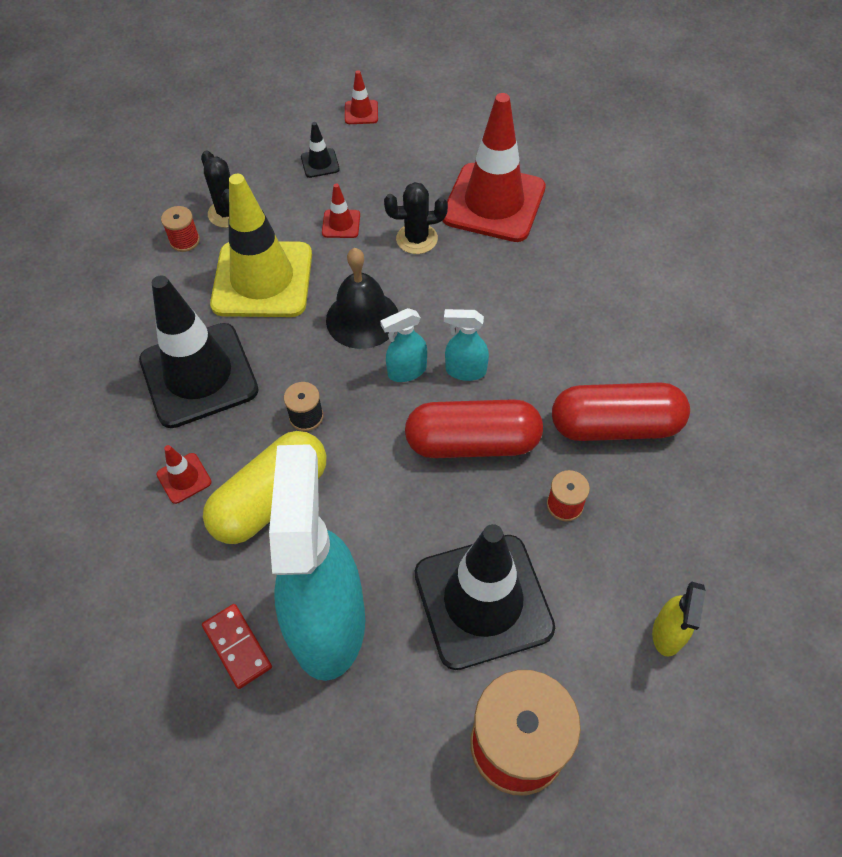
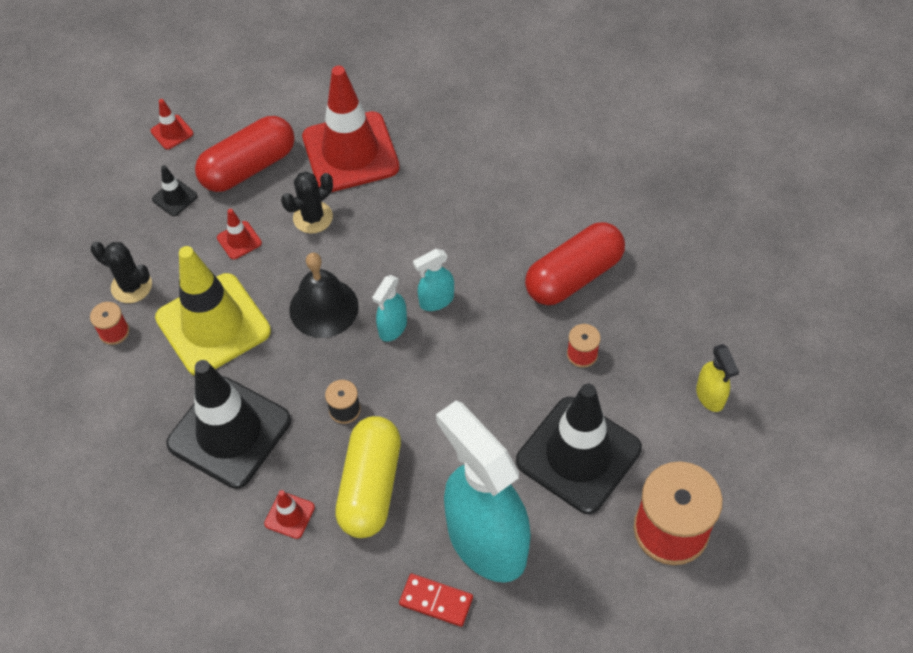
camera: 35 degrees left, 0 degrees up
red capsule [405,399,543,458] -> red capsule moved to [195,116,295,192]

